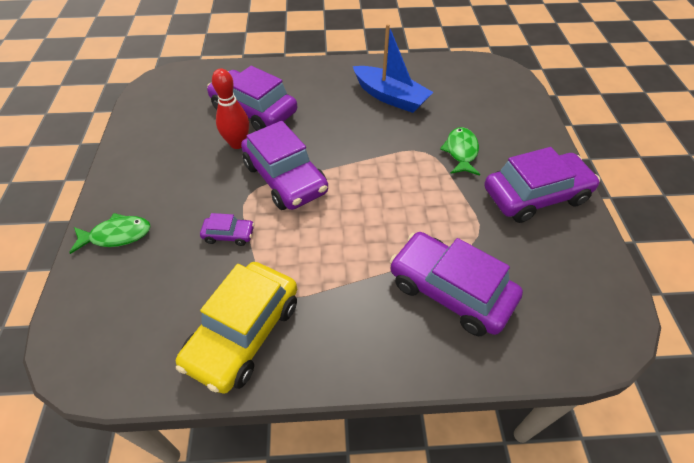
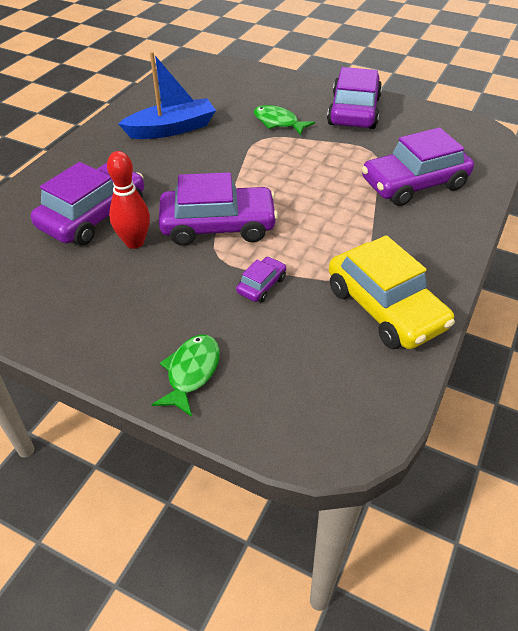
camera: 60 degrees left, 5 degrees down
purple car [207,66,297,131] -> purple car turned 150 degrees clockwise [31,162,144,245]

